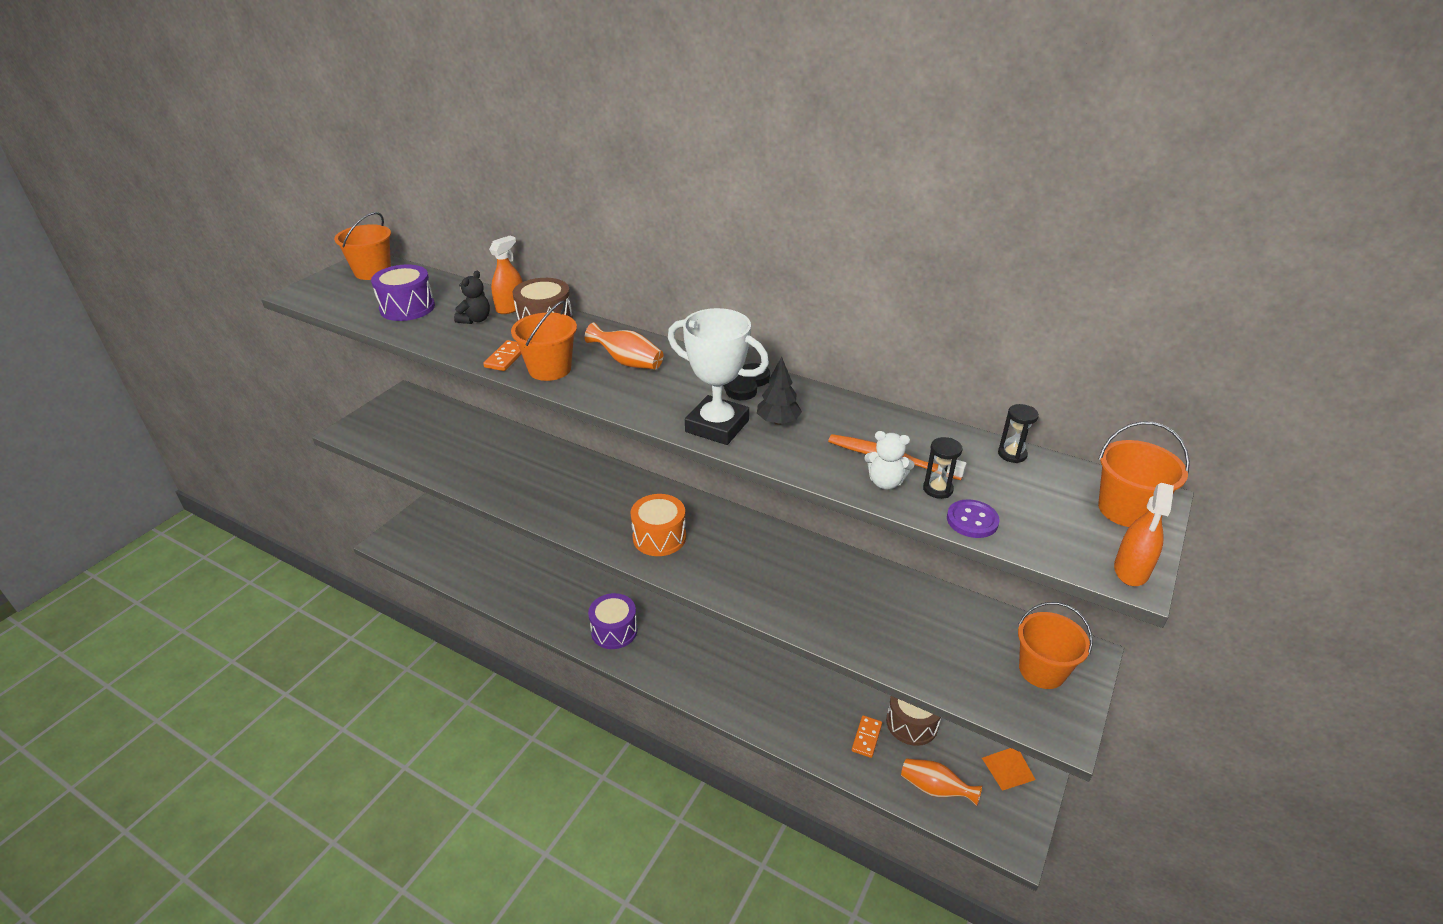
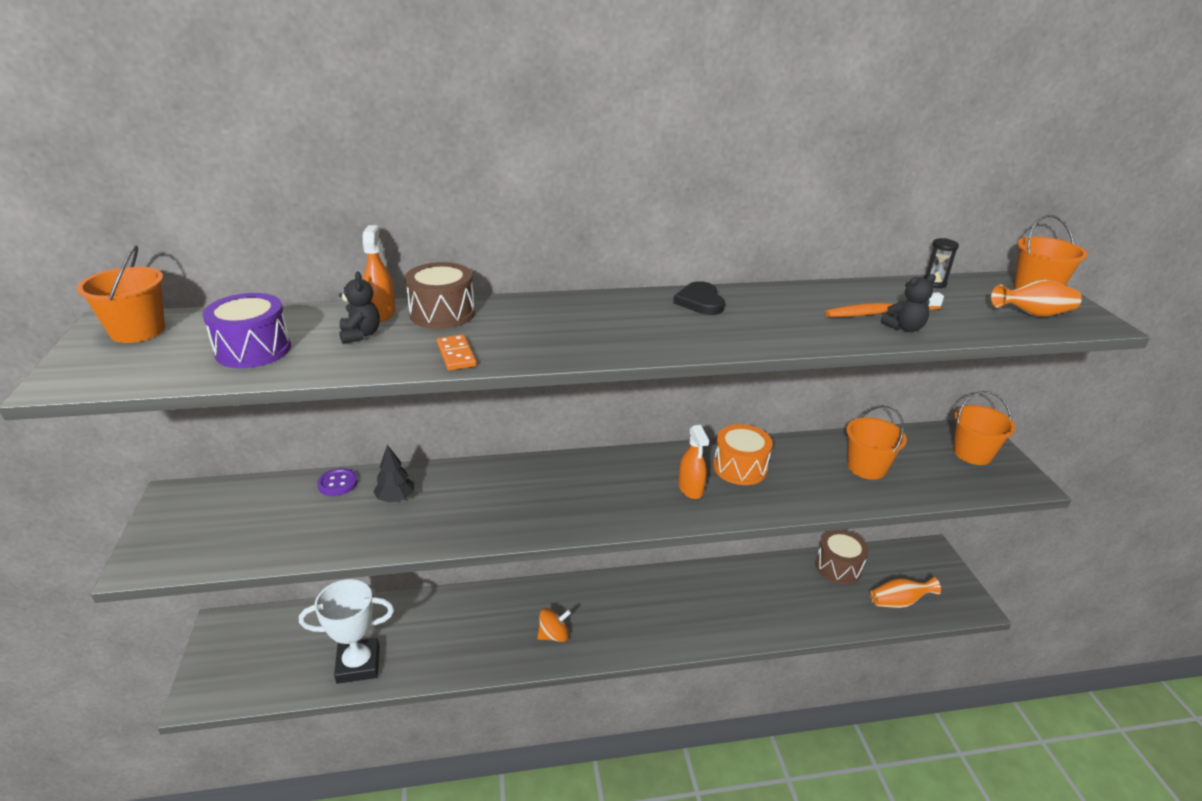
camera: 40 degrees left, 5 degrees down
orange bucket [511,301,577,381] -> orange bucket moved to [846,405,907,480]
orange vase [584,323,663,369] -> orange vase moved to [991,280,1082,317]
purple drum [588,593,638,649] -> orange spinning top [537,608,571,642]
orange drum [630,494,686,556] -> orange drum moved to [713,424,773,485]
white trophy [668,308,769,445] -> white trophy moved to [299,579,394,684]
black tree [757,357,802,425] -> black tree moved to [373,445,414,503]
orange domino [852,715,882,758] -> none
white teddy bear [864,431,914,490] -> black teddy bear [881,274,936,332]
black hourglass [923,437,963,499] -> none
purple button [947,499,1000,538] -> purple button moved to [317,468,358,496]
orange pyramid [982,748,1036,791] -> none
orange spray bottle [1114,483,1174,586] -> orange spray bottle moved to [678,425,709,499]

